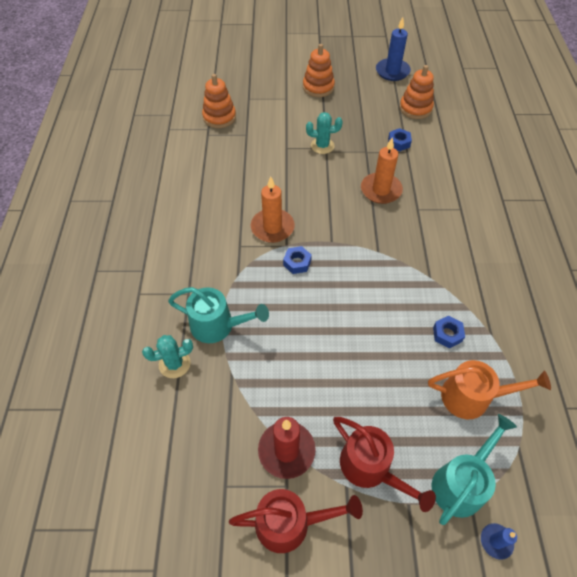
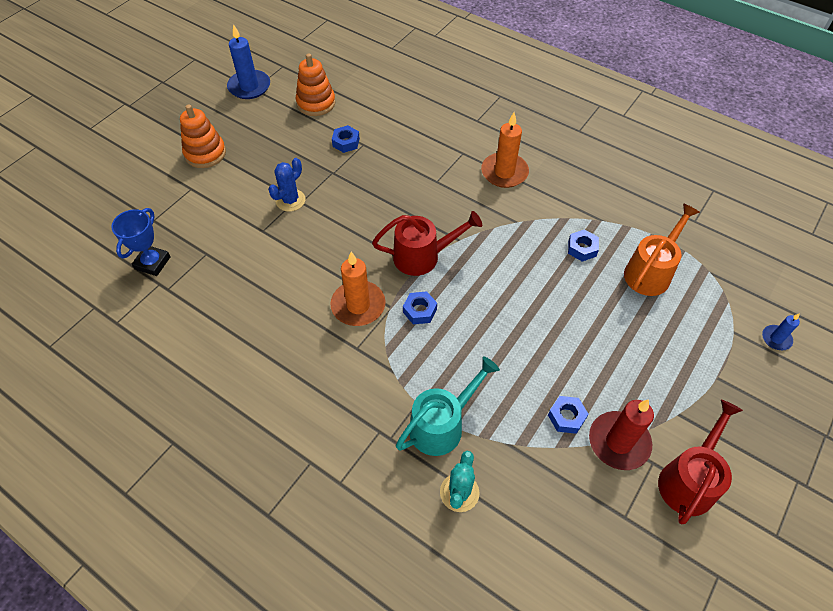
camera: 55 degrees left, 0 degrees up
orange stacking toy [202,74,236,128] -> blue trophy [111,208,171,276]
turquoise cactus [306,112,343,154] -> blue cactus [268,158,306,212]
red watering can [333,417,436,512] -> red watering can moved to [372,211,482,276]
orange candle [361,138,403,204] -> orange candle moved to [481,112,529,188]
turquoise watering can [432,414,517,525] -> none
none -> blue nut [548,396,588,434]

